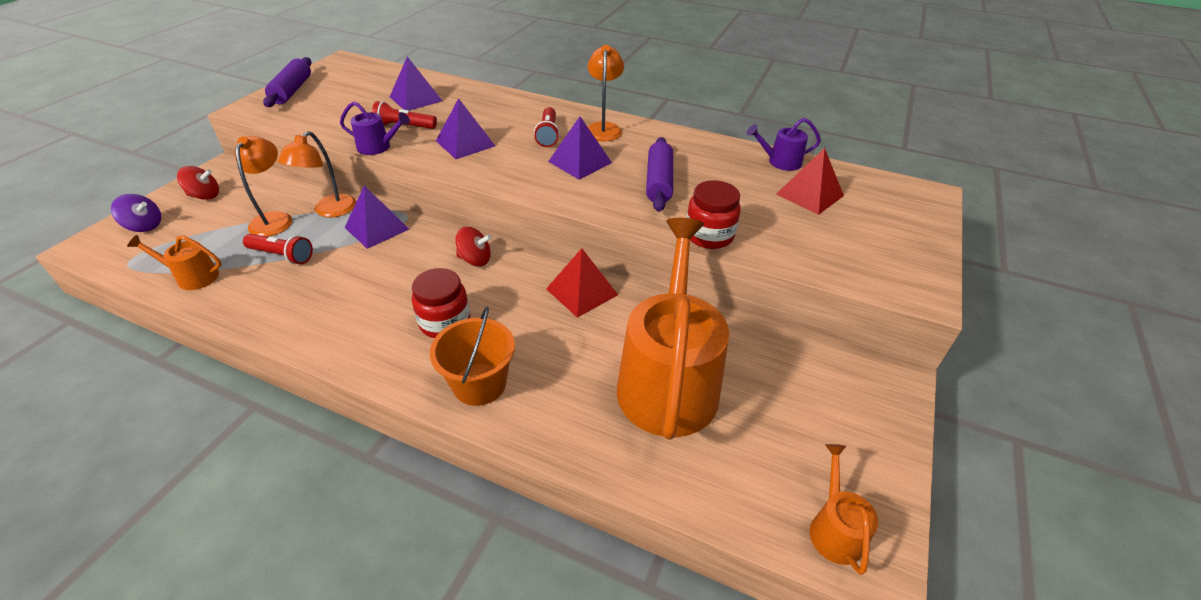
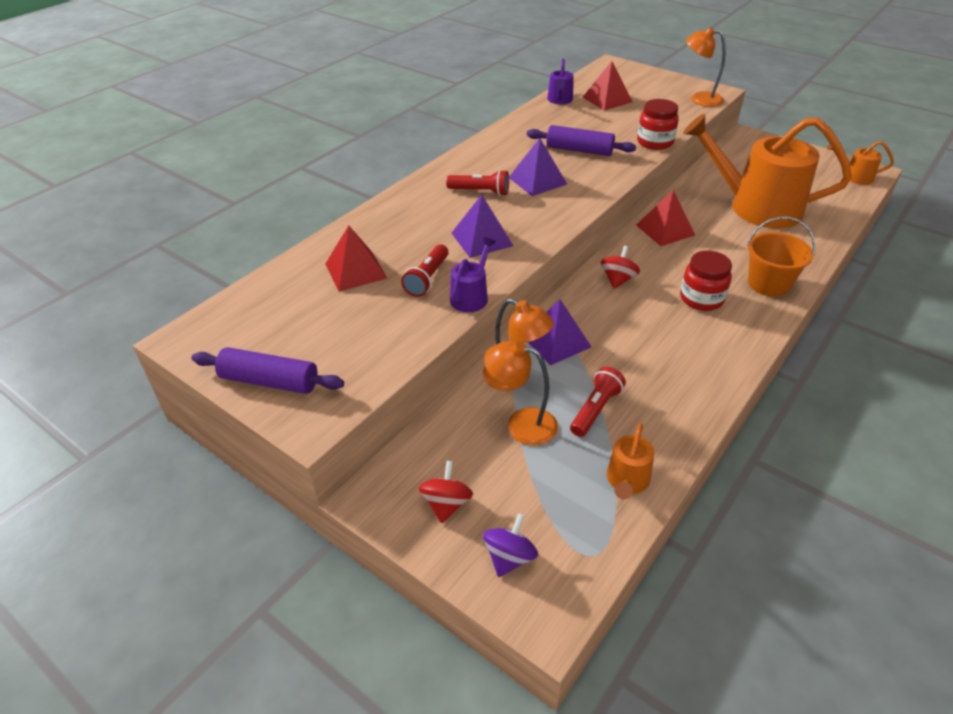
camera: 75 degrees left, 0 degrees up
purple pyramid [390,56,442,111] -> red pyramid [325,225,387,291]
orange lamp [588,45,624,141] -> orange lamp moved to [686,27,726,107]

